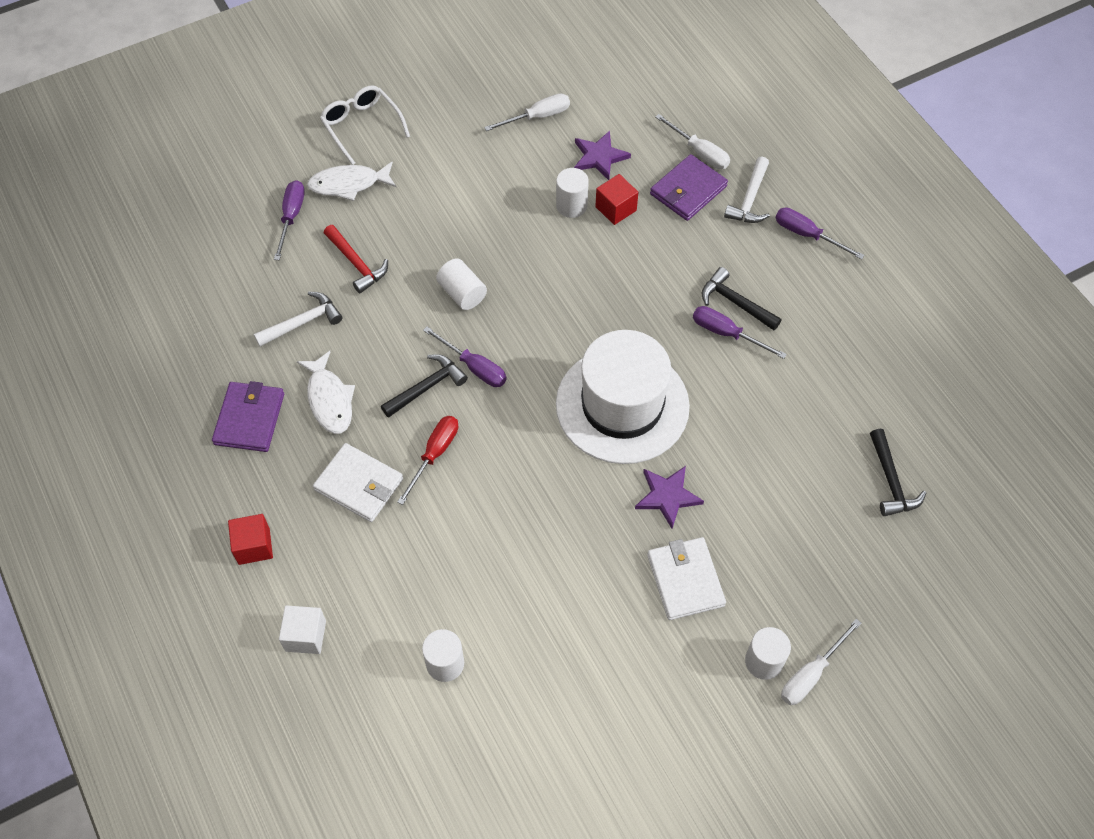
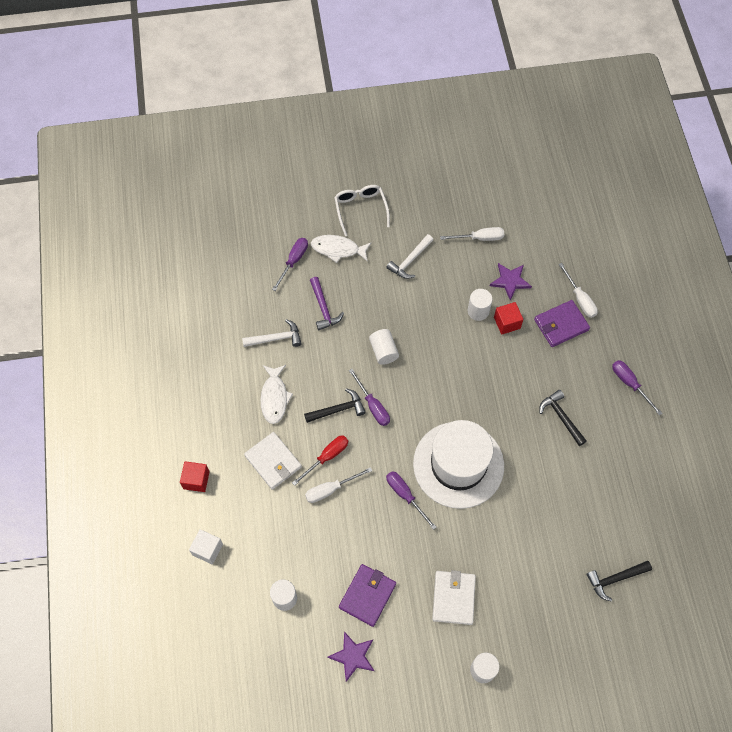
camera: 20 degrees right, 5 degrees up
purple wallet [212,381,284,452] -> purple wallet moved to [339,564,396,627]
red hammer [324,225,388,293] -> purple hammer [310,277,344,330]
purple star [635,466,704,529] -> purple star moved to [327,631,374,682]
purple screwdriver [693,306,787,359] -> purple screwdriver moved to [386,471,437,530]
white hammer [724,157,770,223] -> white hammer moved to [386,234,433,279]
white screwdriver [781,619,862,705] -> white screwdriver moved to [305,467,372,503]
black hammer [870,429,926,516] -> black hammer turned 60 degrees clockwise [586,561,652,601]

